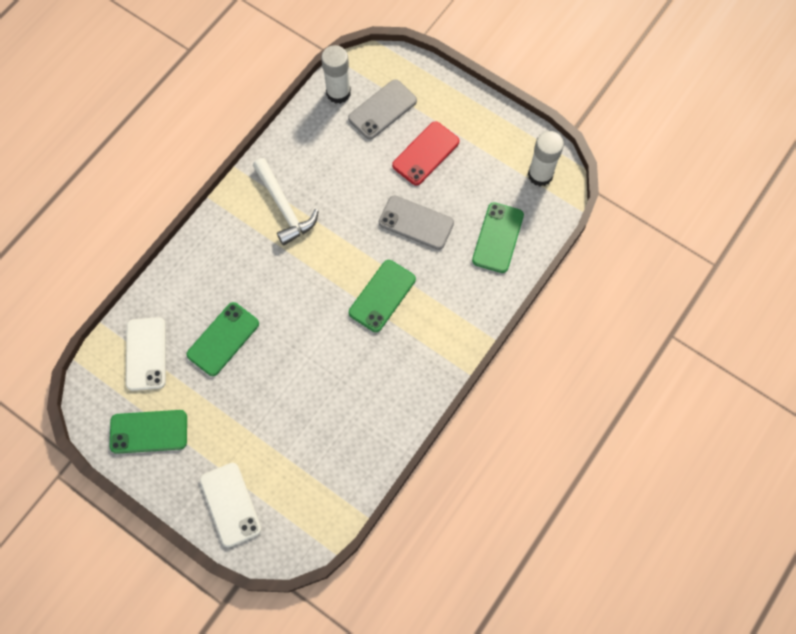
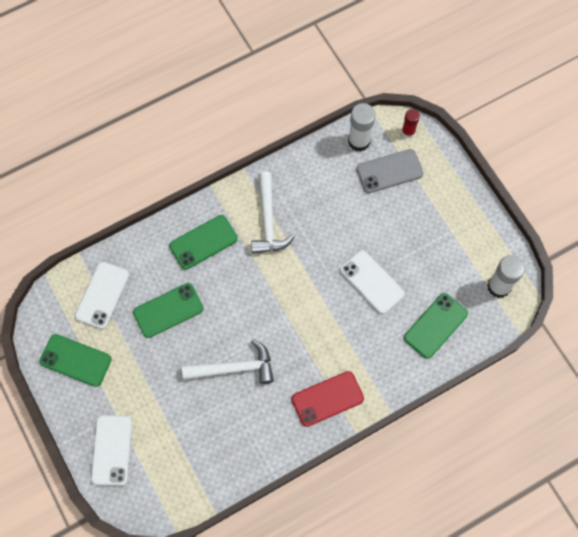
camera: 25 degrees right, 0 degrees up
green phone [349,260,416,332] -> green phone moved to [169,215,238,270]
grey phone [379,195,454,250] -> white phone [340,250,405,314]
red phone [392,121,460,185] -> red phone moved to [292,371,364,427]
none -> white hammer [182,339,274,384]
none -> red glue stick [402,109,420,138]

